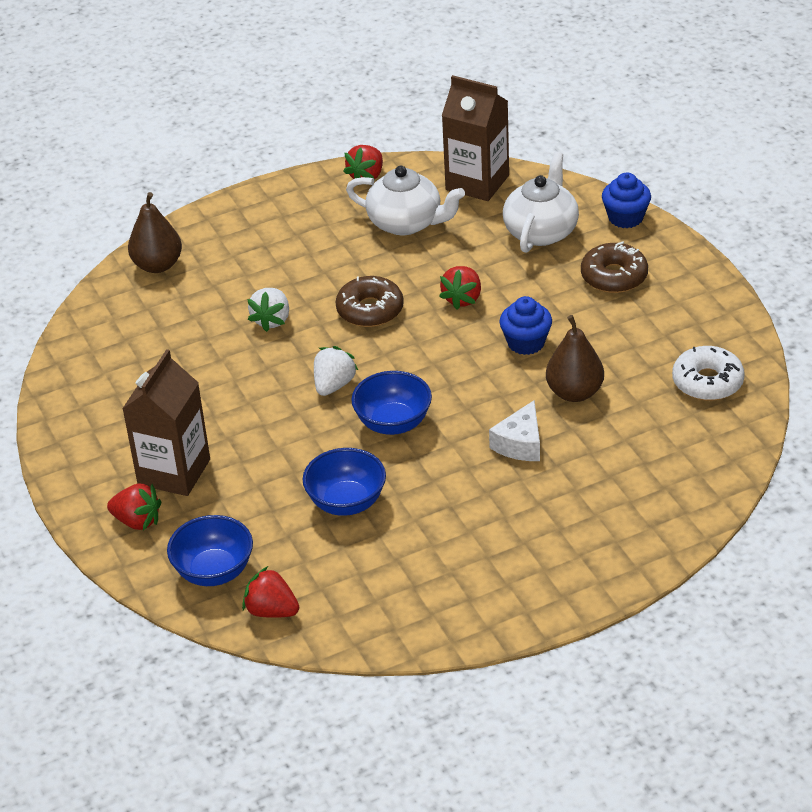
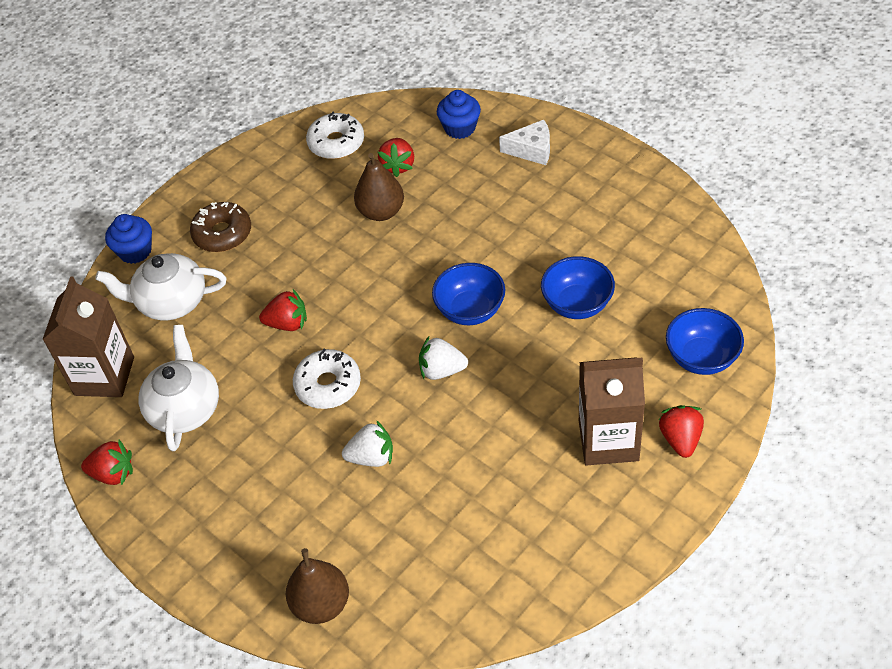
camera: 110 degrees left, 10 degrees up
red strawberry [242,566,299,618] -> red strawberry moved to [378,138,414,177]
brown donut [336,276,404,327] -> white donut [293,349,361,409]
white cheese [489,400,540,461] -> white cheese moved to [499,120,550,165]
blue cupcake [499,296,552,355] -> blue cupcake moved to [437,90,481,139]

